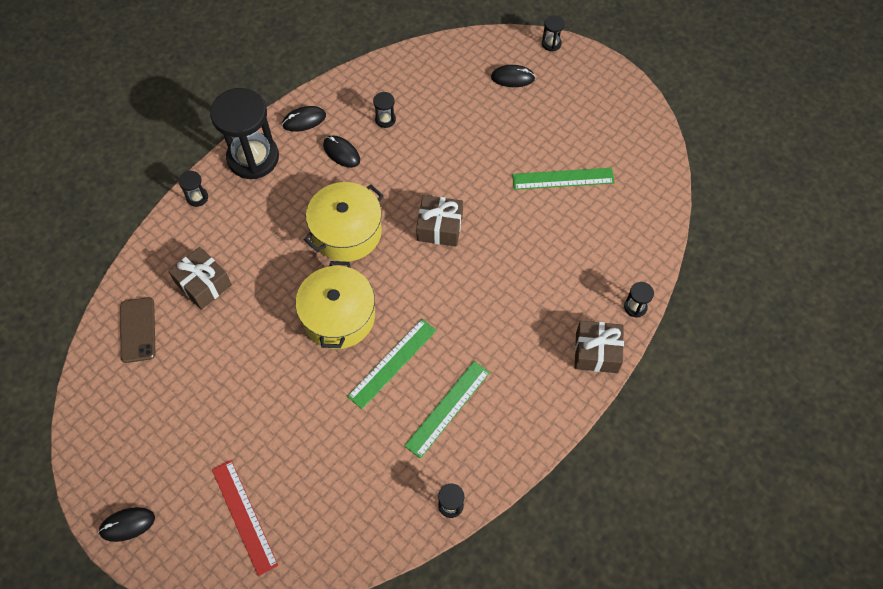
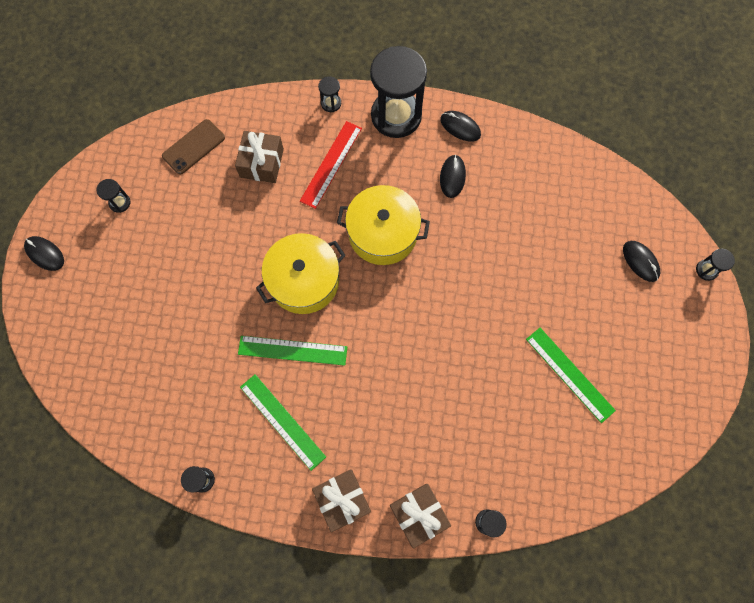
camera: 55 degrees right, 10 degrees up
red ruler [212,460,278,576] -> red ruler moved to [300,121,362,209]
black hourglass [373,92,396,128] -> black hourglass moved to [96,179,131,213]
green ruler [404,361,490,458] -> green ruler turned 45 degrees clockwise [240,374,326,471]
brown gift [416,195,463,247] -> brown gift moved to [312,469,371,532]

